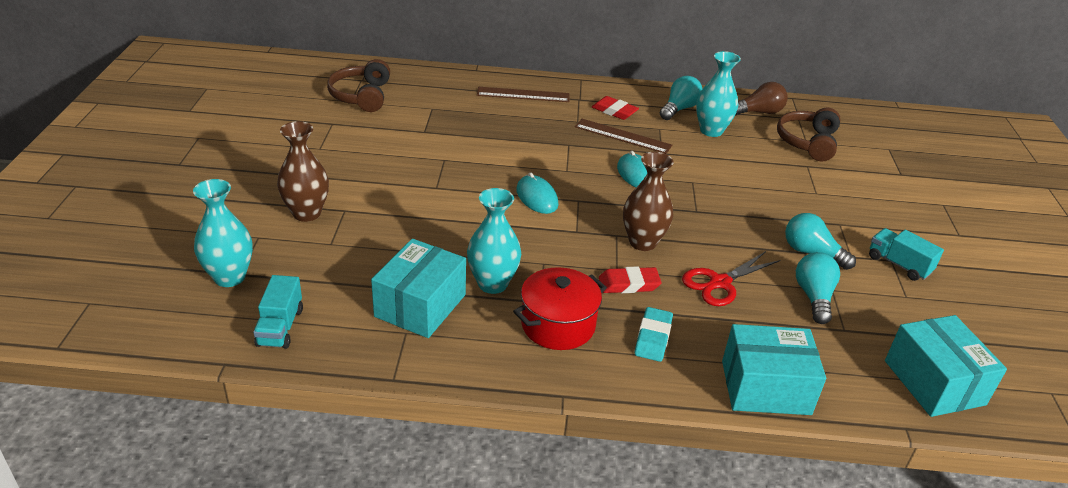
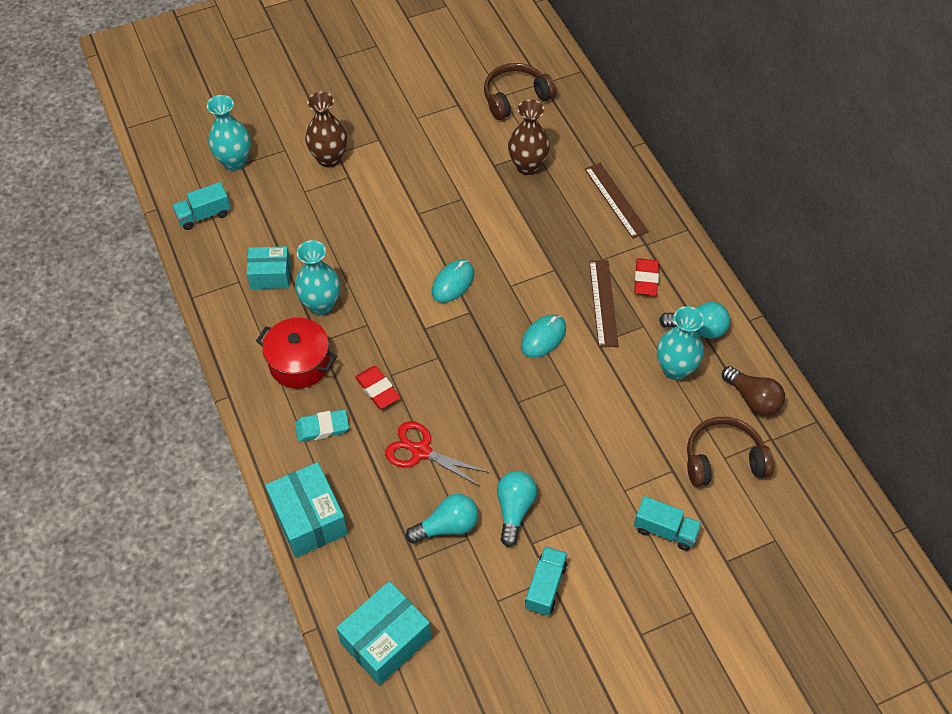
camera: 65 degrees right, 20 degrees up
turquoise box [371,239,466,338] -> turquoise box [246,246,291,289], size x0.66
brown vase [623,152,674,251] -> brown vase moved to [508,99,550,175]
none -> turquoise truck [634,496,702,551]

